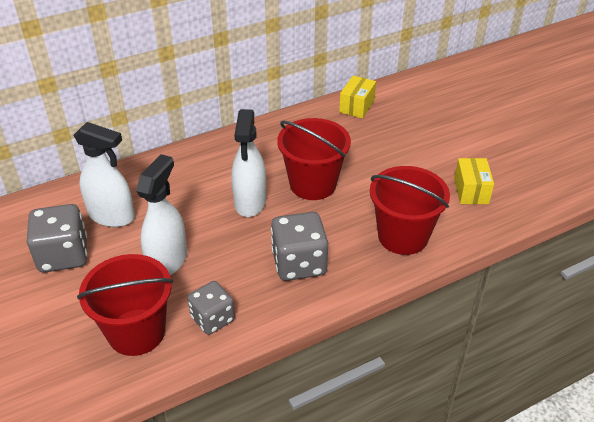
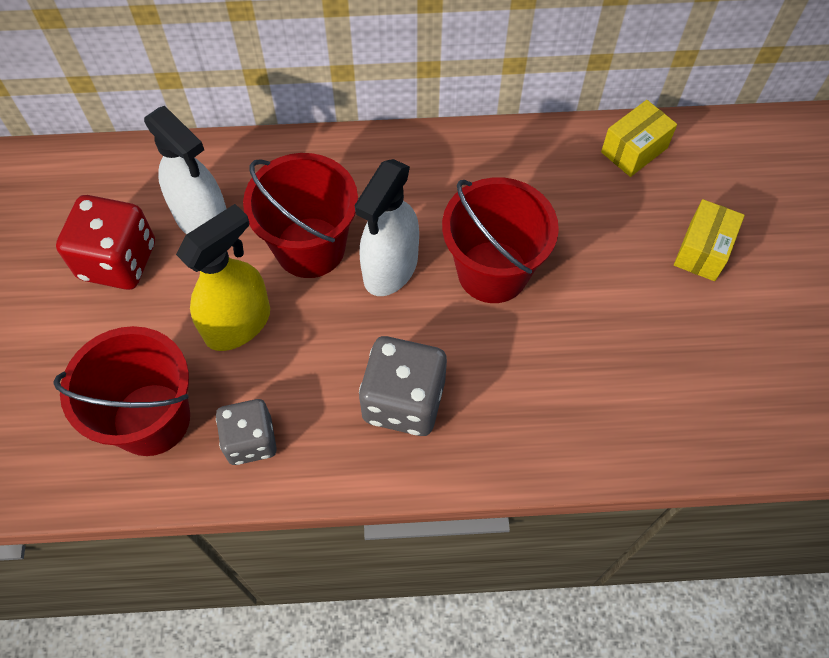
camera: 25 degrees right, 20 degrees up
grey dice [27,204,87,273] -> red dice [56,195,155,290]
white spray bottle [136,154,187,276] -> yellow spray bottle [176,204,270,351]
red bucket [370,166,450,255] -> red bucket moved to [243,153,358,278]
yellow box [454,158,494,204] -> yellow box moved to [674,199,745,281]

